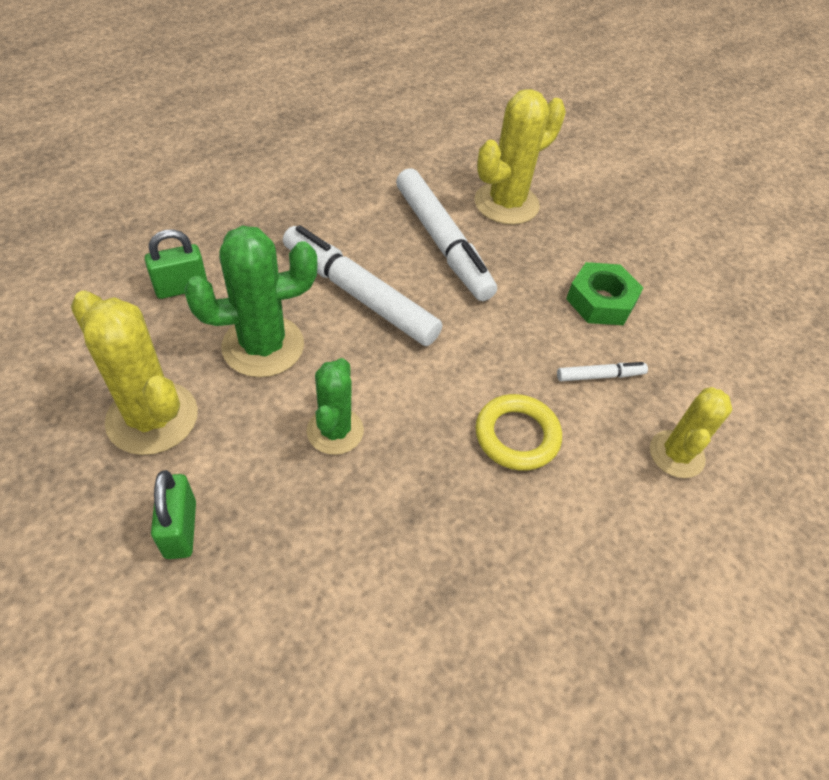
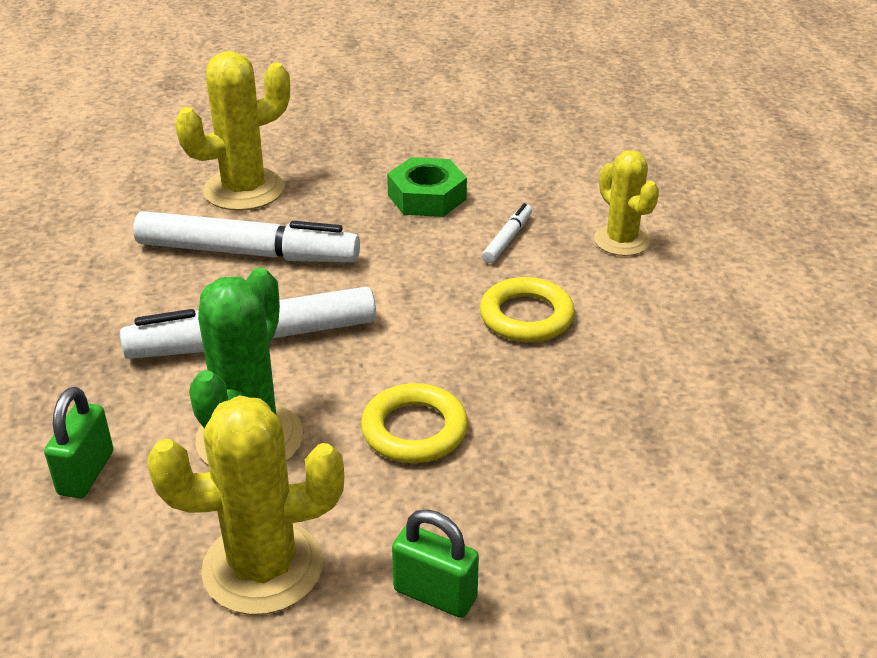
camera: 50 degrees left, 15 degrees down
green cactus [306,358,364,455] -> yellow ring [361,383,468,463]
yellow cactus [475,89,566,225] -> yellow cactus turned 60 degrees clockwise [175,51,290,211]

